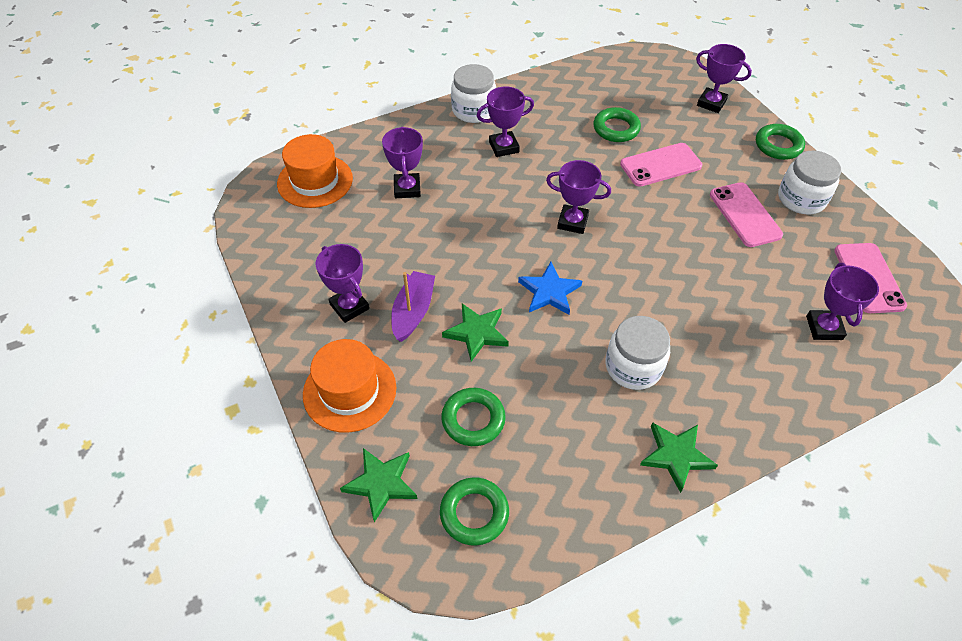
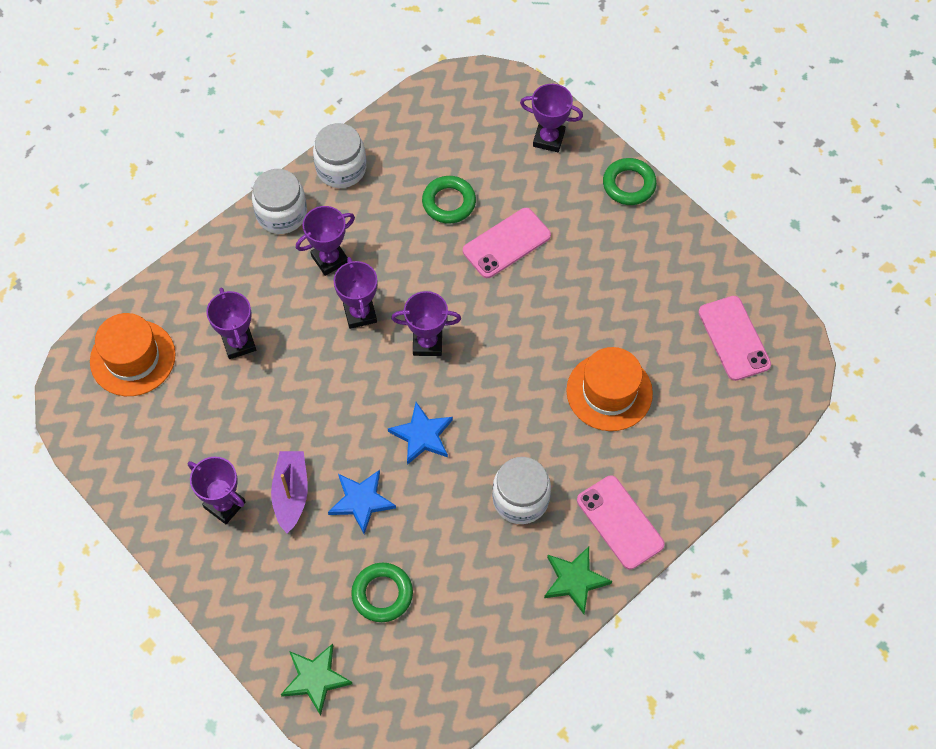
camera: 15 degrees left, 10 degrees up
orange hat [303,339,396,433] -> orange hat moved to [566,347,653,431]
green ring [440,477,509,546] -> none
green star [442,303,509,362] -> blue star [328,470,396,534]
pink phone [710,182,783,247] -> pink phone moved to [577,476,665,569]
white jar [778,151,841,214] -> white jar moved to [313,123,366,188]
purple trophy [806,263,879,340] -> purple trophy moved to [334,257,377,329]

